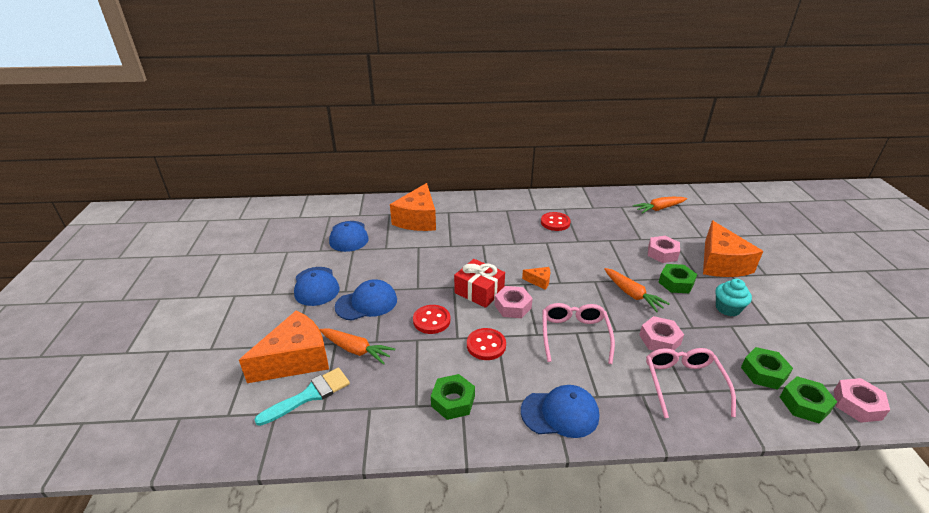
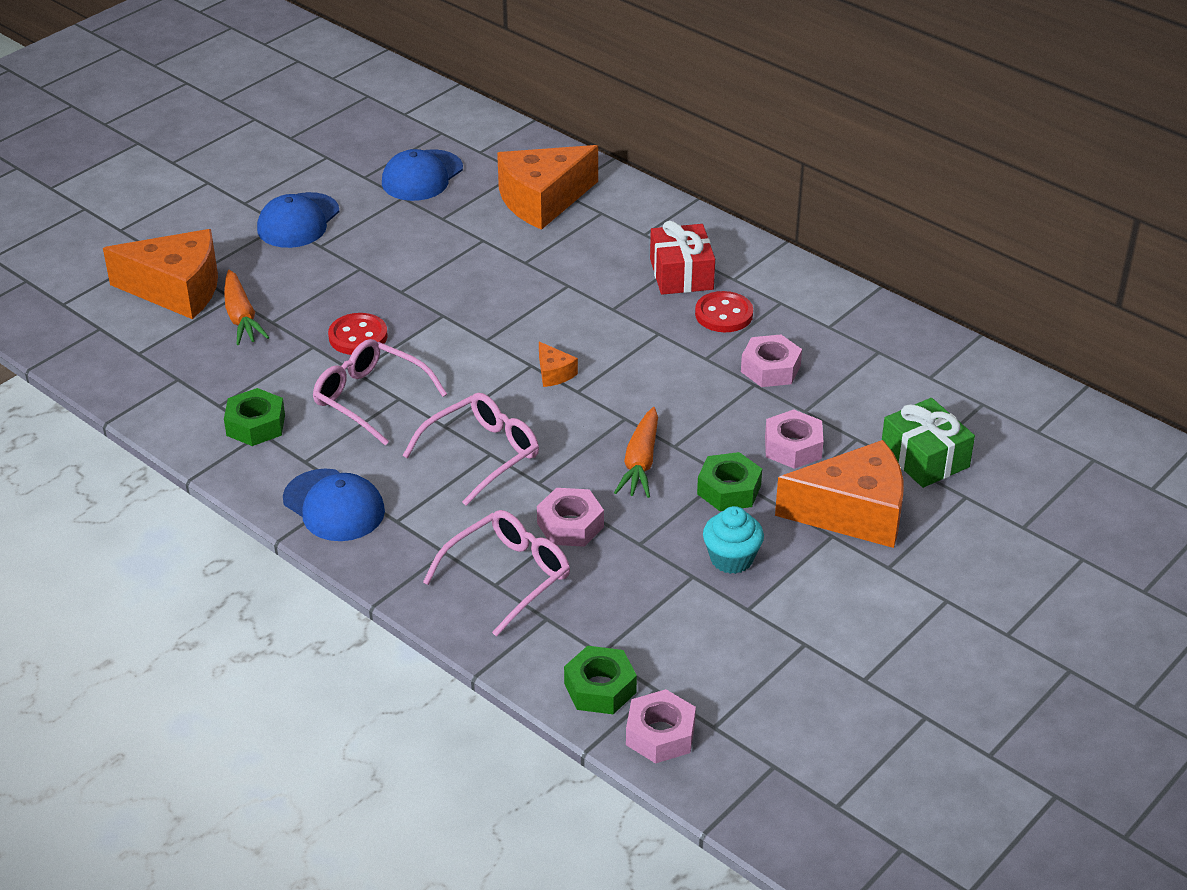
camera: 45 degrees right, 5 degrees up
turquoise brush [254,368,350,426] -> none
blue cap [335,279,397,321] -> none
red gift [454,259,505,308] -> red gift moved to [650,221,715,295]
red button [467,328,506,360] -> pink glasses [313,339,447,445]
pink nut [495,286,533,318] -> pink nut moved to [741,335,802,387]
orange carrot [633,197,687,214] -> none
orange cheese [703,220,763,277] -> orange cheese turned 135 degrees counterclockwise [775,440,904,548]
green nut [741,347,793,390] -> none
none -> green gift [882,398,975,488]

